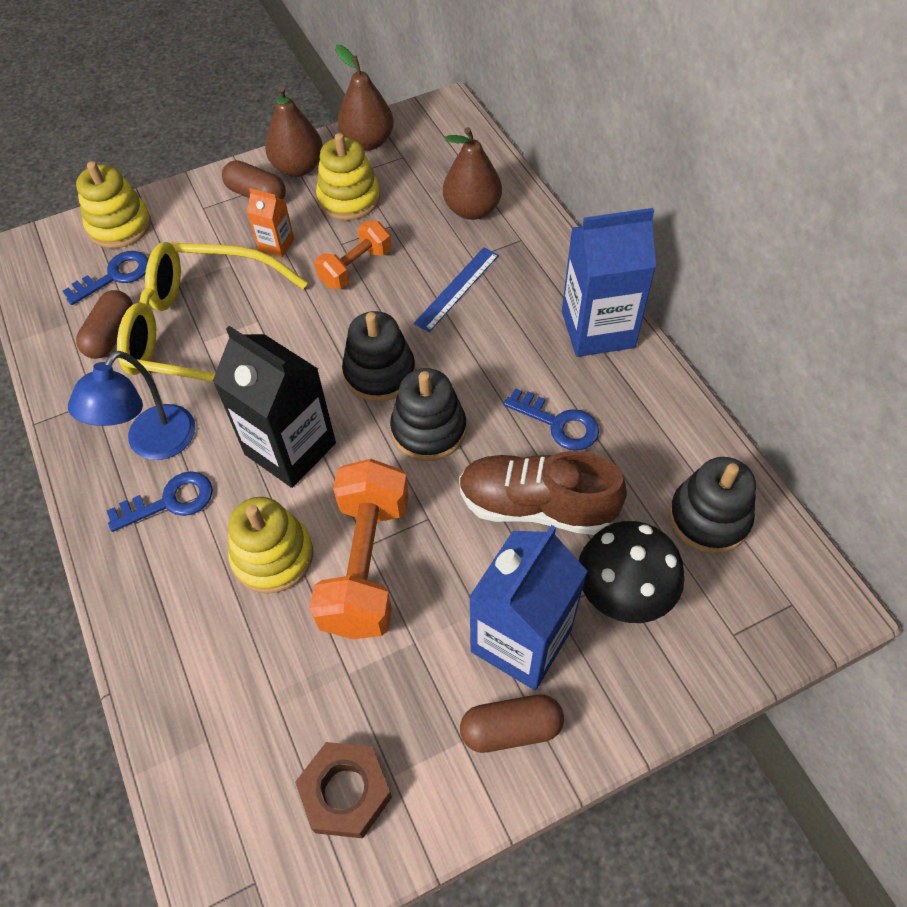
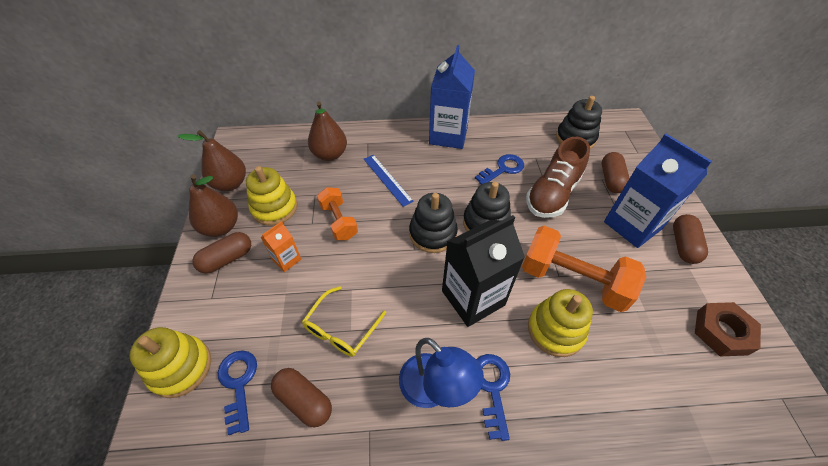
camera: 70 degrees left, 5 degrees down
yellow glasses [117,242,308,383] -> yellow glasses [302,286,386,357], size x0.50
black mushroom [579,521,684,623] -> brown capsule [602,152,630,193]

